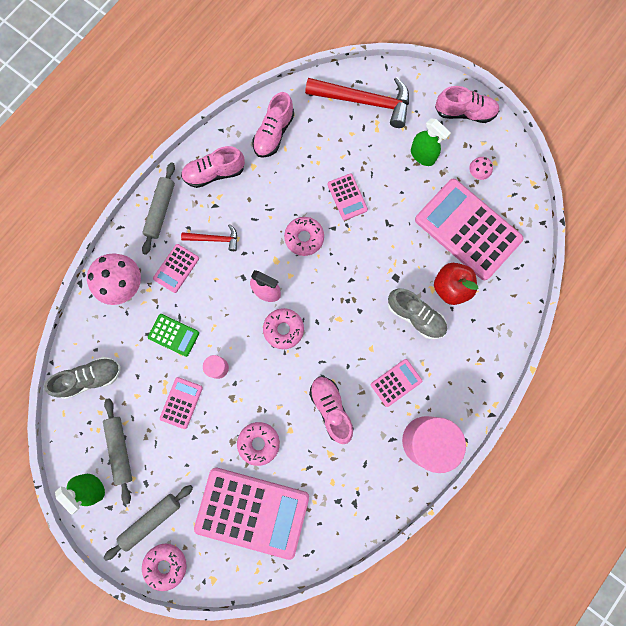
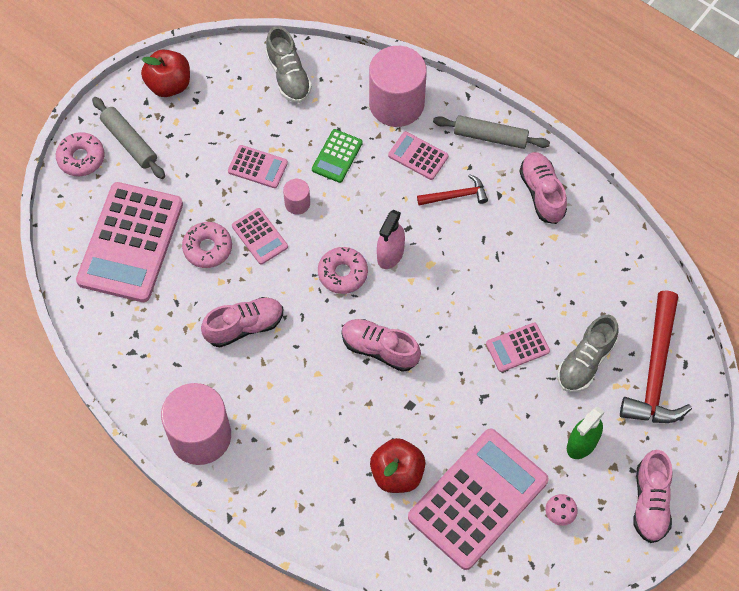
camera: 90 degrees right, 15 degrees down
green spray bottle [55,474,105,514] -> red apple [141,49,190,97]
pink mushroom [87,253,141,305] -> pink cylinder [369,46,427,127]
grey rolling pin [103,398,132,505] -> none
red hammer [181,224,237,251] -> red hammer turned 105 degrees counterclockwise [417,174,488,206]
pink shoe [253,92,294,158] -> pink shoe moved to [342,319,421,372]
pink donut [284,217,324,256] -> none
pink calculator [371,359,422,407] -> pink calculator moved to [232,208,288,264]
grey shoe [388,289,447,339] -> grey shoe moved to [557,315,619,392]

